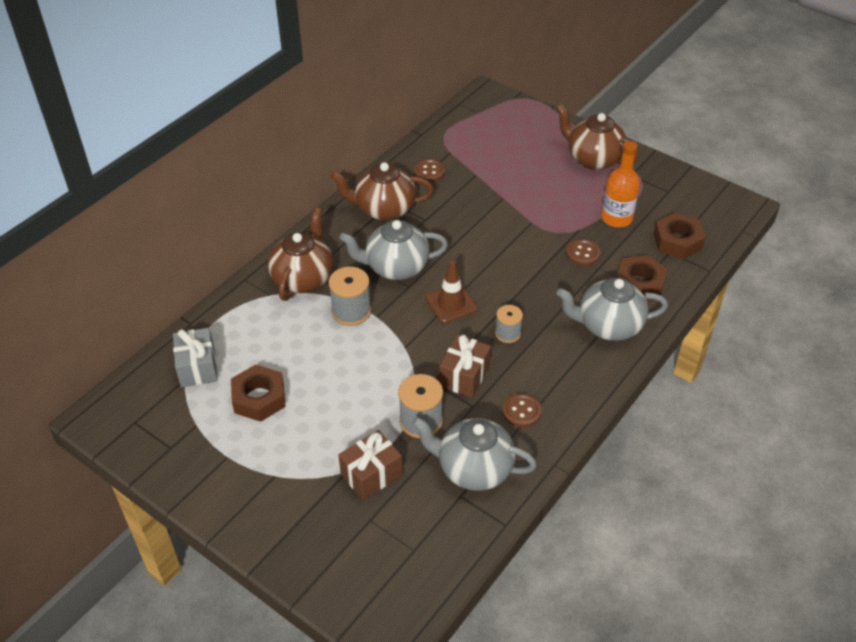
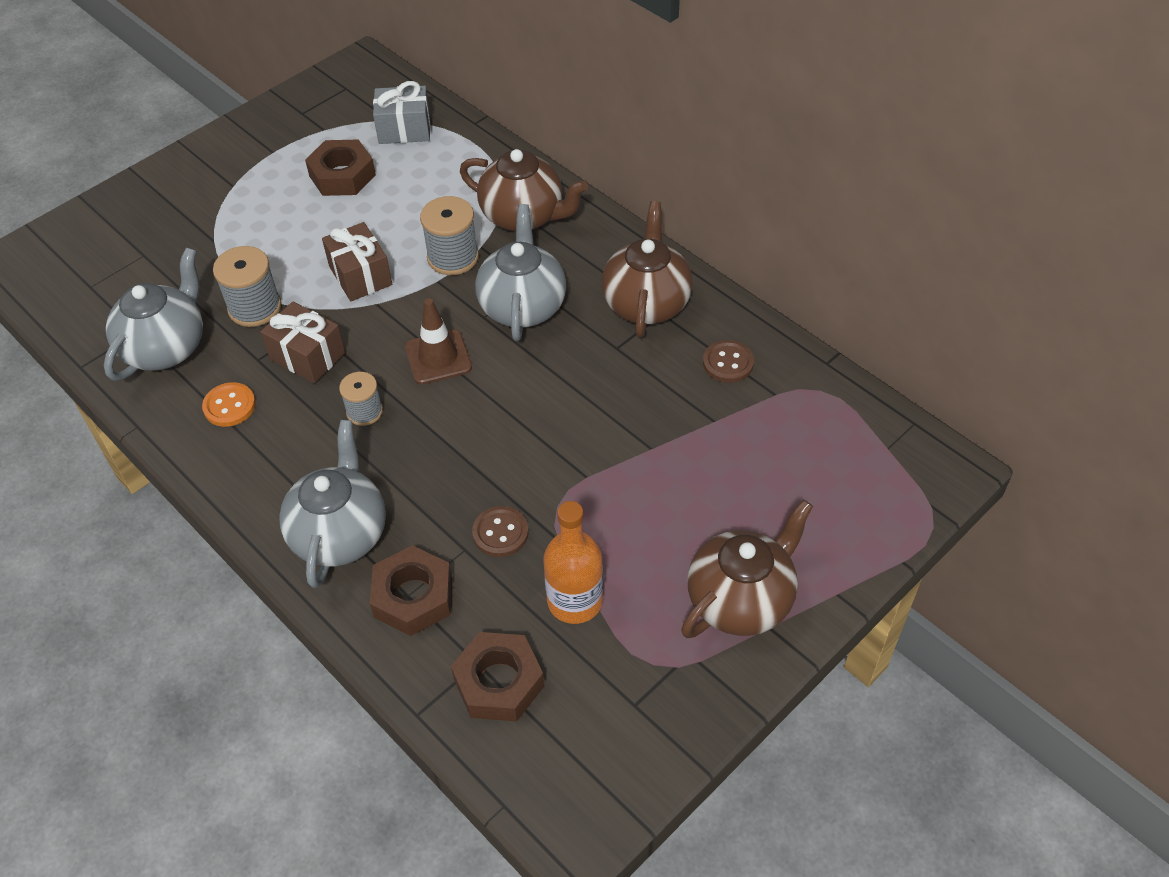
camera: 100 degrees right, 5 degrees up
brown gift [339,430,402,500] -> brown gift moved to [322,222,392,301]
brown button [502,393,542,427] -> orange button [202,382,256,427]

